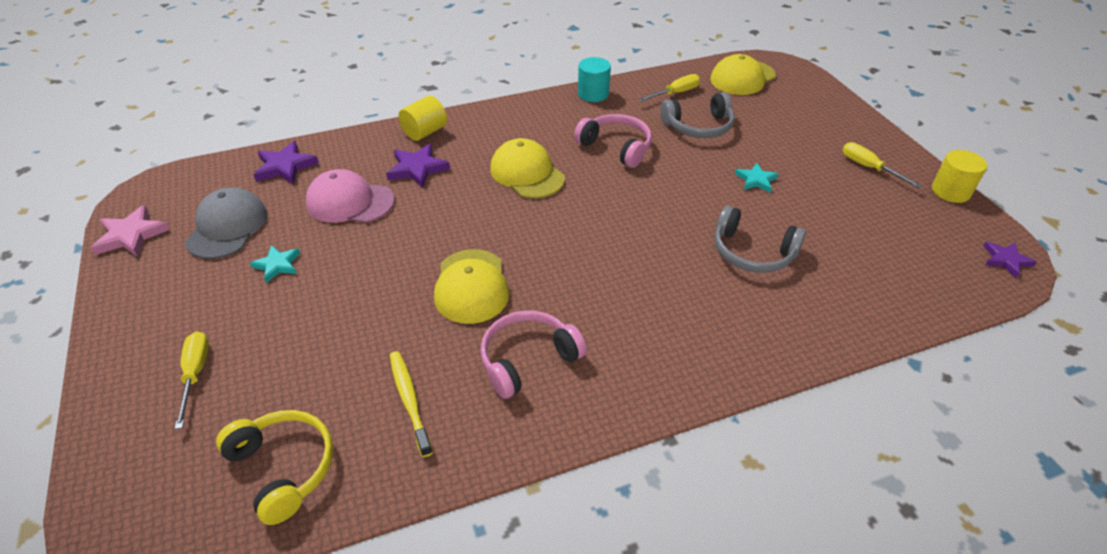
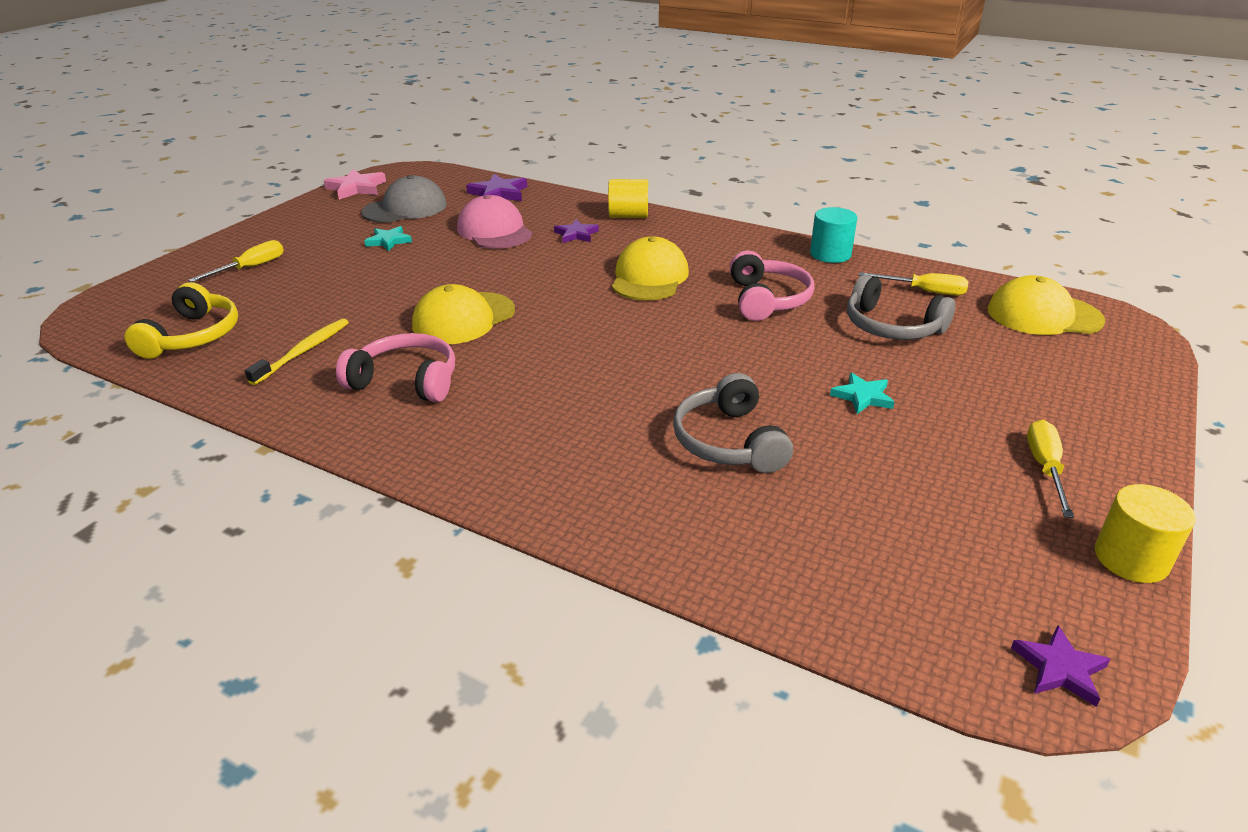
camera: 50 degrees right, 10 degrees down
purple star [386,144,450,188] -> purple star [554,219,599,243], size x0.66

